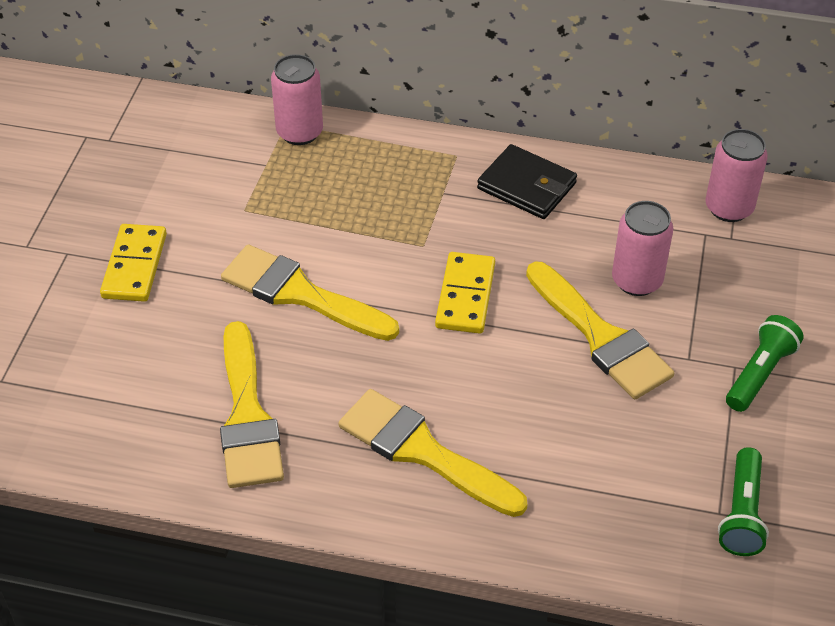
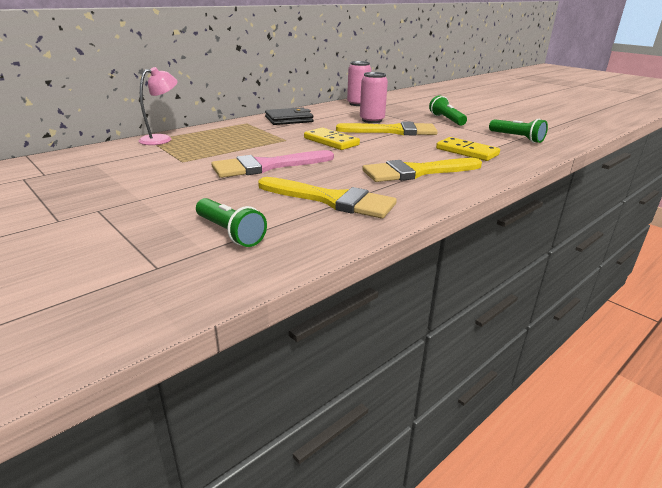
camera: 55 degrees left, 20 degrees down
yellow domino [100,224,167,302] -> yellow domino moved to [436,137,500,161]
yellow brush [221,245,399,341] -> pink brush [211,150,334,178]
pink can [271,54,323,145] -> pink lamp [139,67,177,145]
none -> green flashlight [196,198,267,247]

